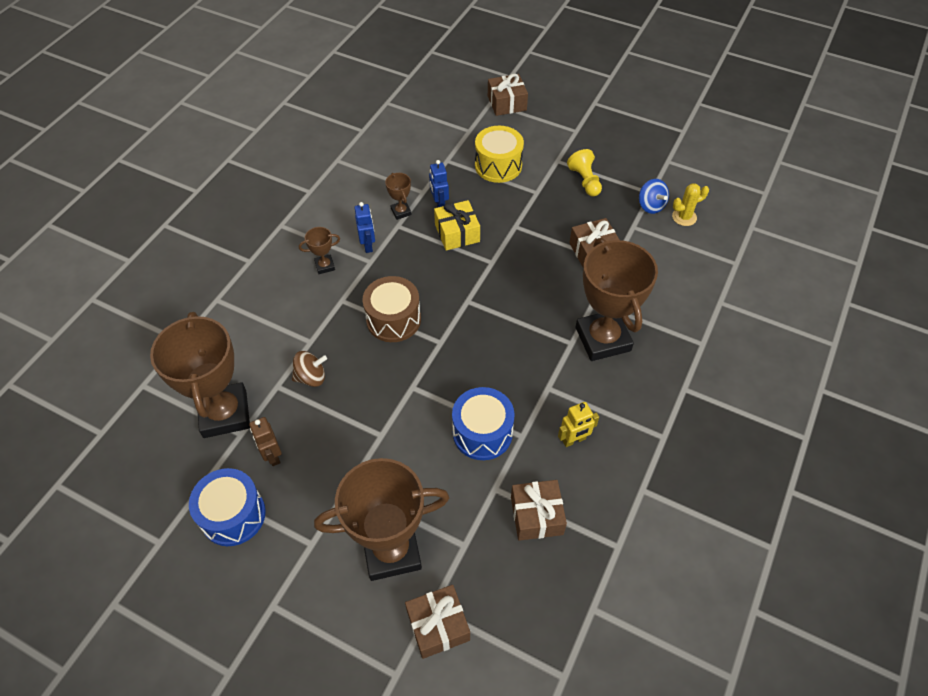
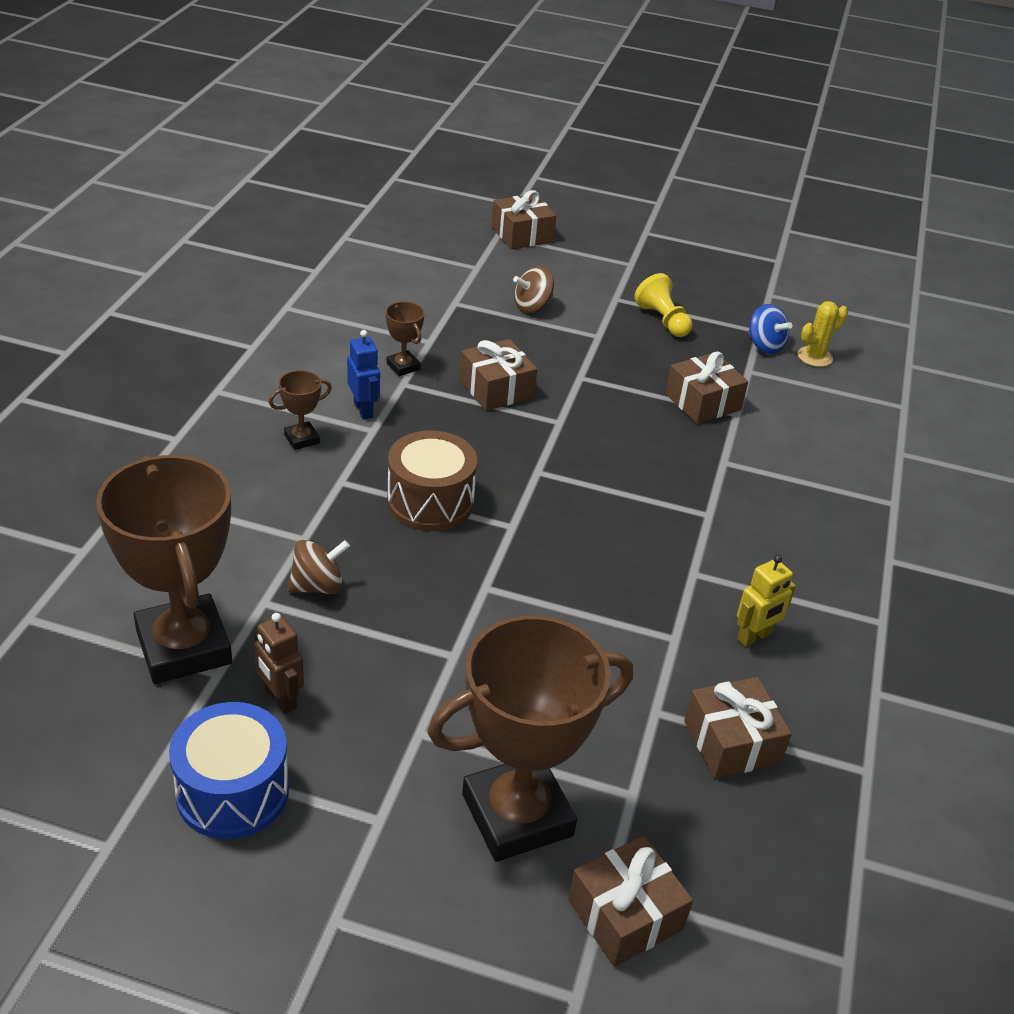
camera: 15 degrees left, 15 degrees down
blue robot [429,160,449,207] -> none
yellow gift [434,200,480,251] -> brown gift [460,339,537,411]
blue drum [452,387,515,460] -> none
yellow drum [475,126,524,183] -> brown spinning top [513,266,554,313]
brown trophy [576,238,658,361] -> none

